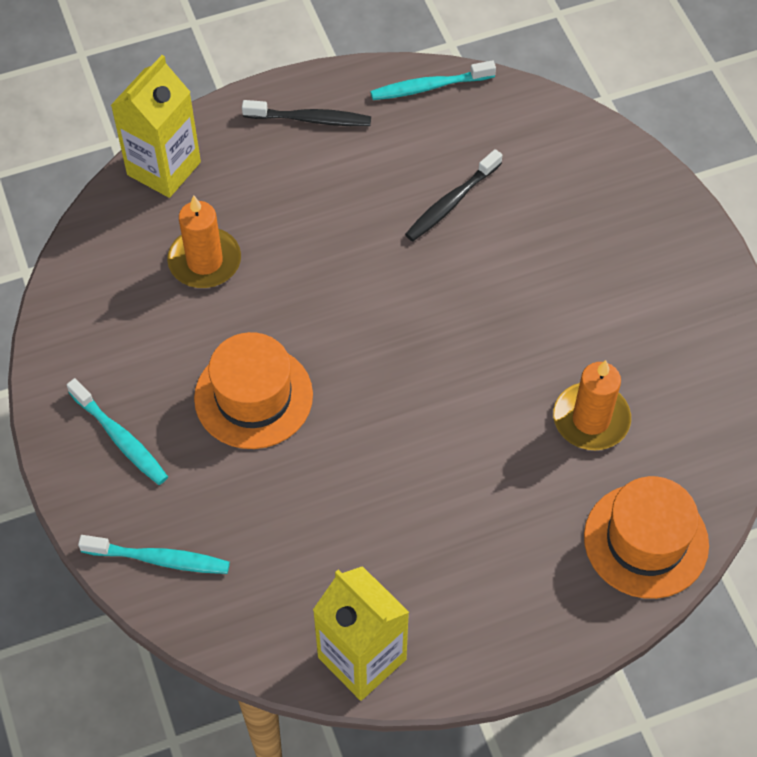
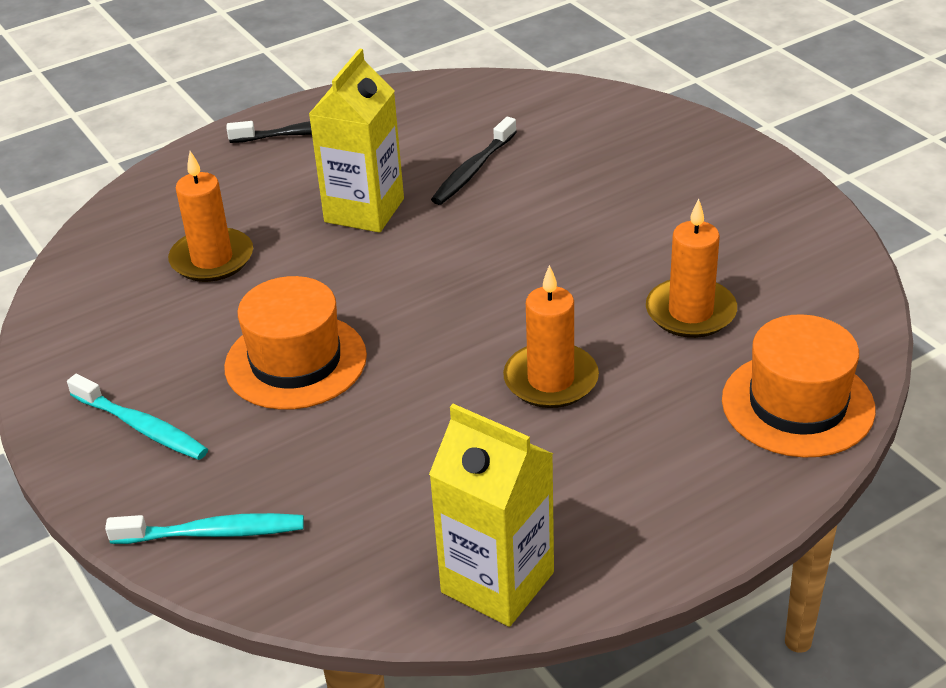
camera: 10 degrees left, 20 degrees down
yellow carton [111,55,201,198] -> yellow carton moved to [309,49,404,233]
turquoise toothbrush [370,60,496,100] -> none
none -> orange candle [503,265,599,408]

